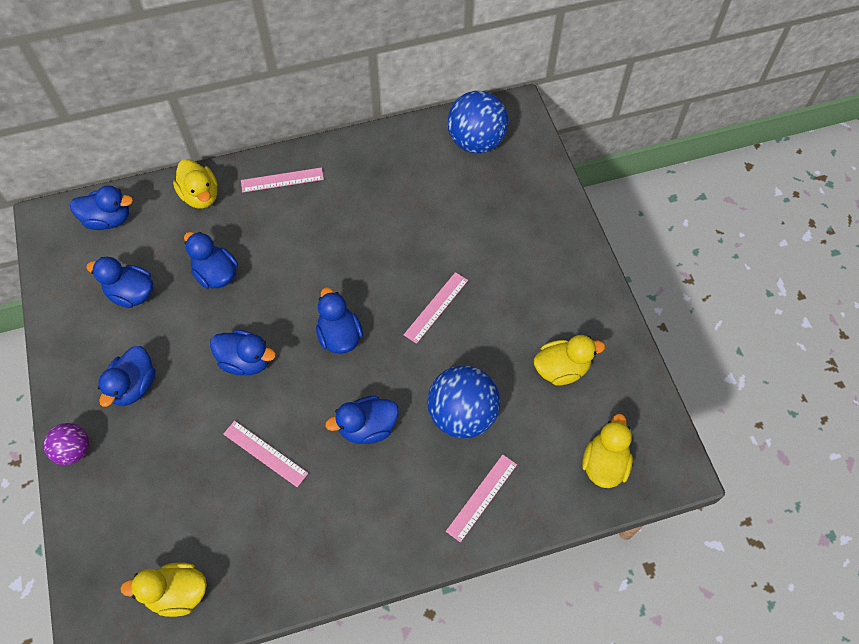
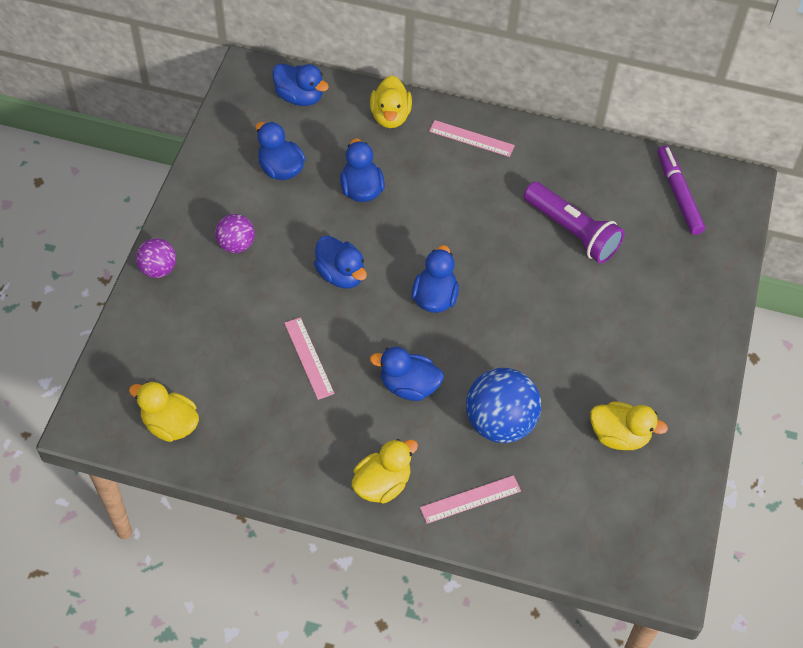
camera: 30 degrees right, 5 degrees down
blue duck [98,346,156,407] -> purple ball [215,214,255,253]
pink ruler [404,272,468,344] -> none
blue ball [447,91,509,153] -> purple marker [657,146,705,235]
yellow duck [582,414,633,488] -> yellow duck moved to [352,439,418,504]
none -> purple flashlight [524,182,624,263]

